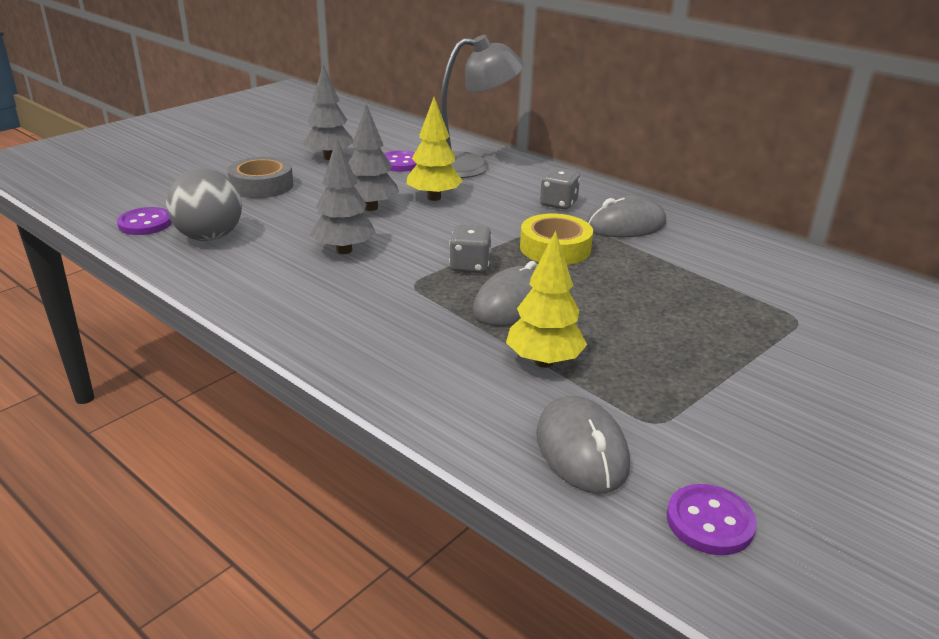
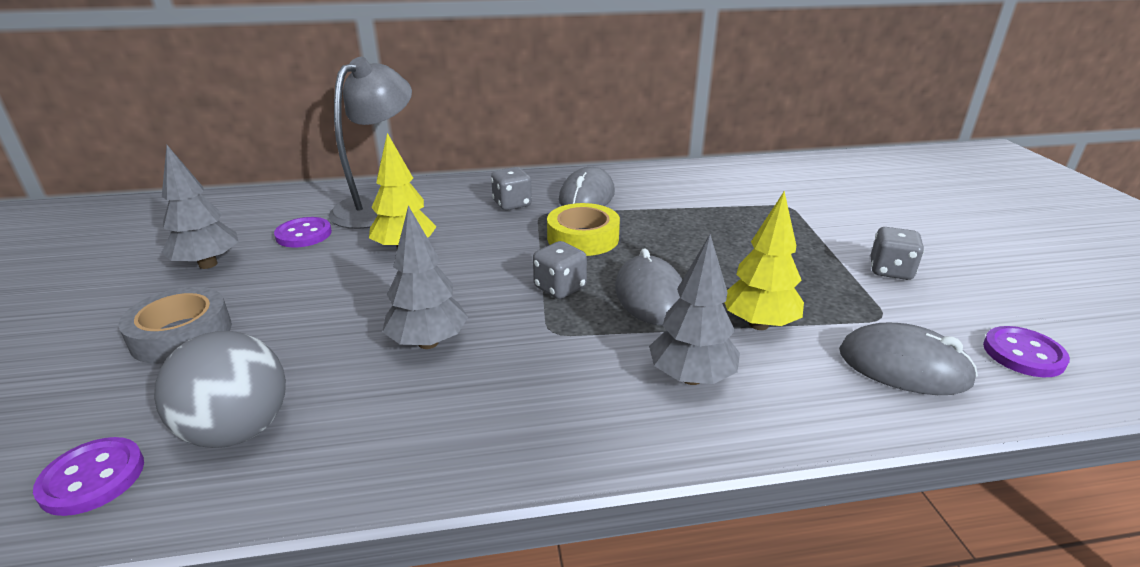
camera: 50 degrees left, 0 degrees up
grey tree [349,104,399,211] -> grey tree moved to [649,234,740,385]
none -> grey dice [870,227,924,280]

